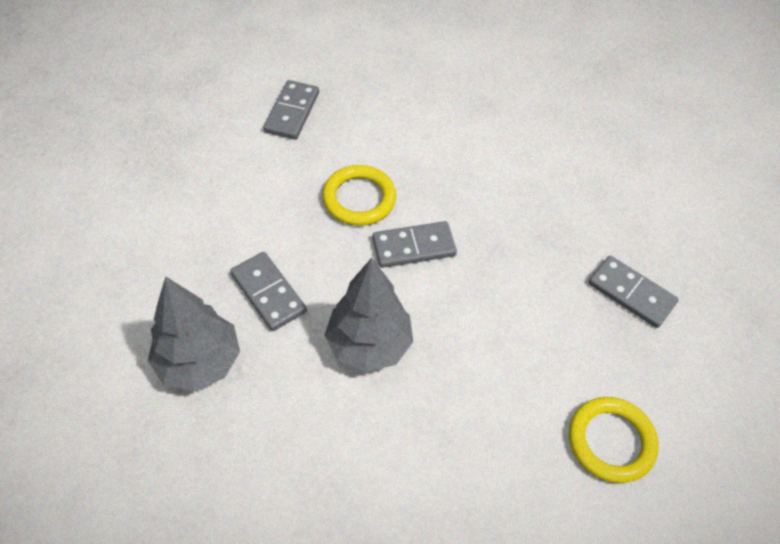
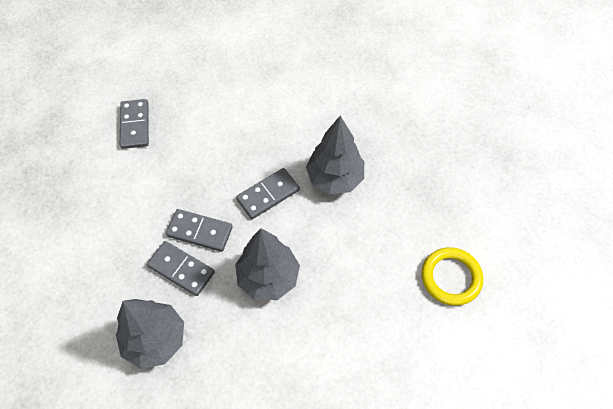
camera: 20 degrees left, 5 degrees up
yellow ring [322,165,396,226] -> none
grey domino [588,255,679,328] -> grey domino moved to [166,209,233,252]
none -> grey tree [306,116,364,194]

